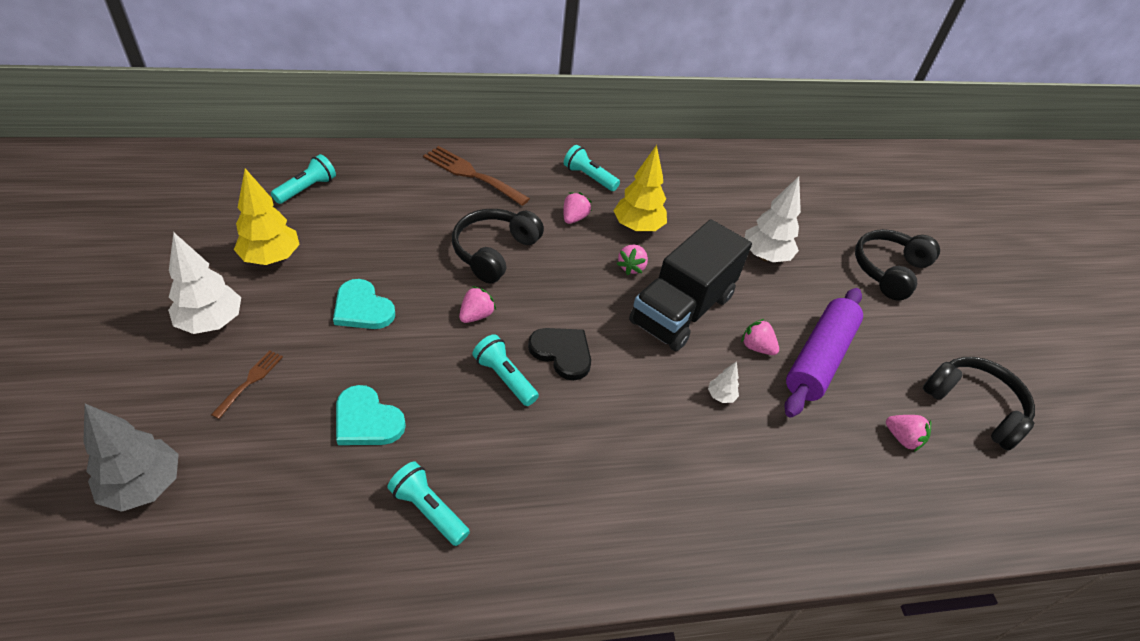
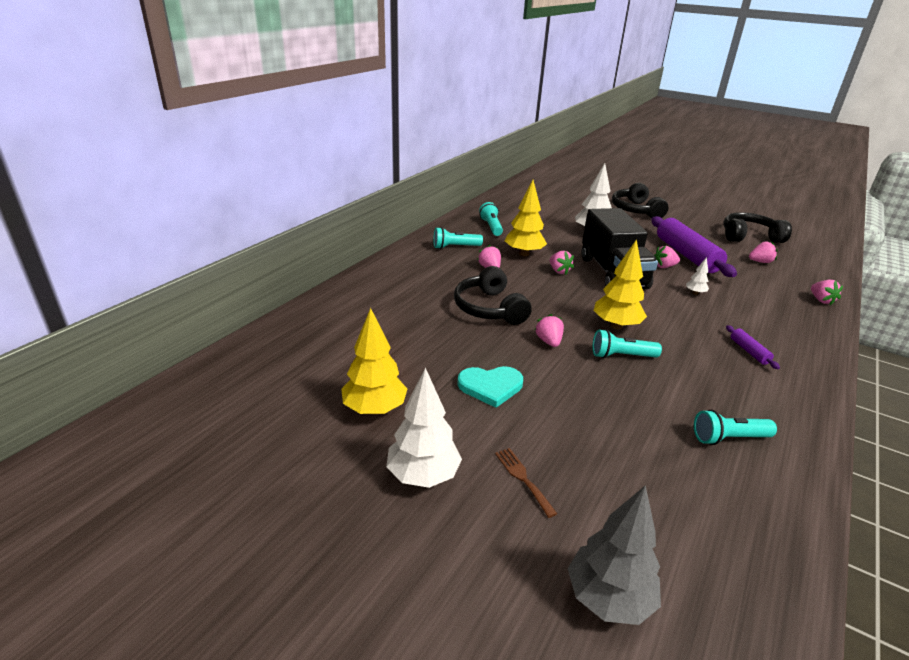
camera: 45 degrees left, 15 degrees down
turquoise flashlight [271,154,336,204] -> turquoise flashlight moved to [479,202,503,236]
turquoise heart [336,385,406,445] -> none
brown fork [423,146,530,206] -> none
black heart [528,328,591,380] -> yellow tree [594,239,647,329]
none -> purple rolling pin [726,325,780,369]
none -> pink strawberry [811,280,843,305]

